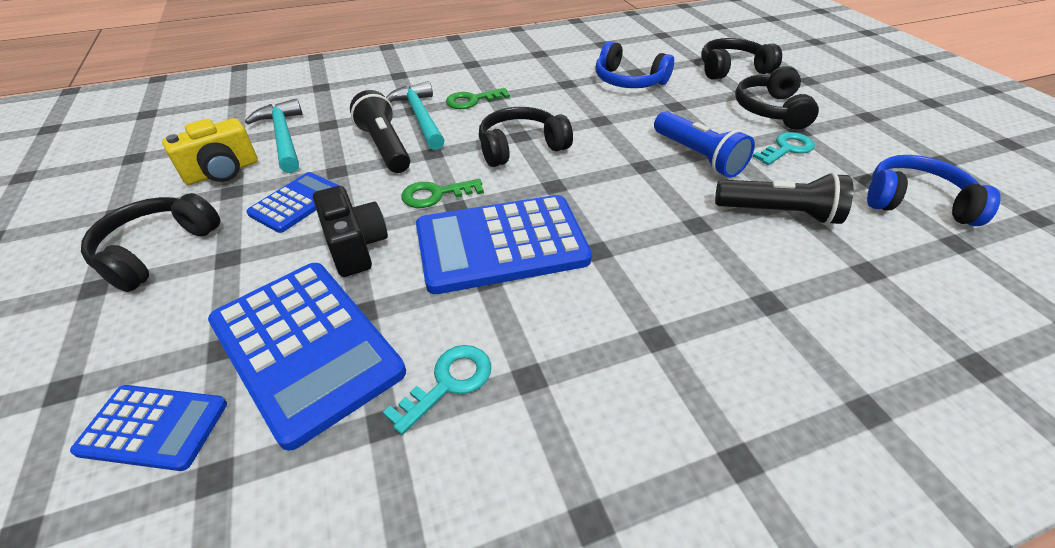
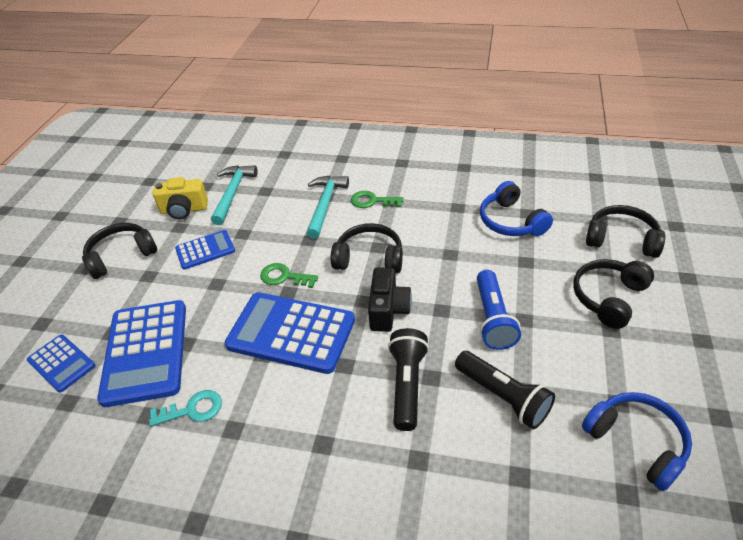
camera: 35 degrees right, 0 degrees up
black camera [313,186,388,277] -> black camera moved to [368,267,412,332]
black flashlight [350,90,410,173] -> black flashlight moved to [388,328,429,431]
turquoise key [752,132,815,165] -> none

